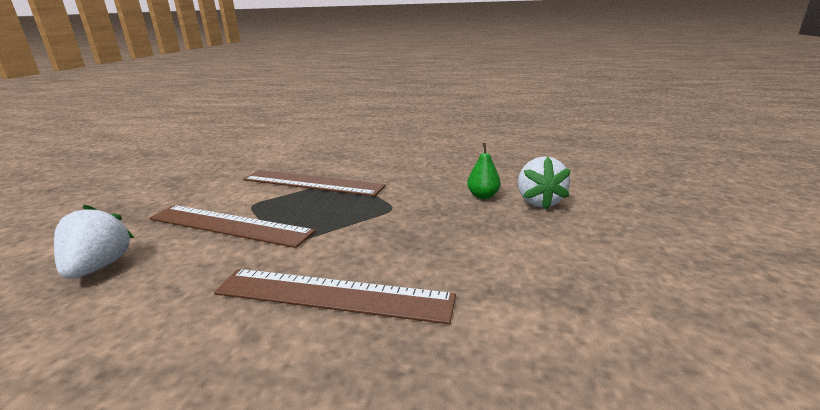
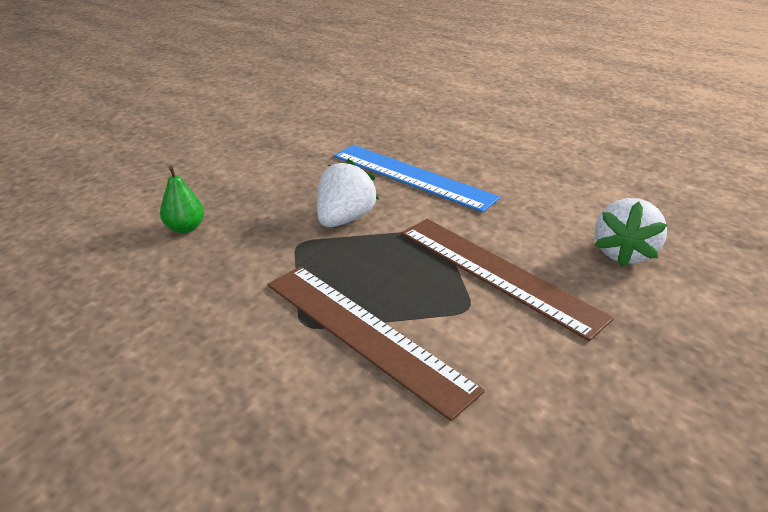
camera: 155 degrees left, 10 degrees up
brown ruler [214,269,456,324] -> blue ruler [334,145,500,212]
white strawberry [518,156,571,210] -> white strawberry moved to [317,159,379,227]

